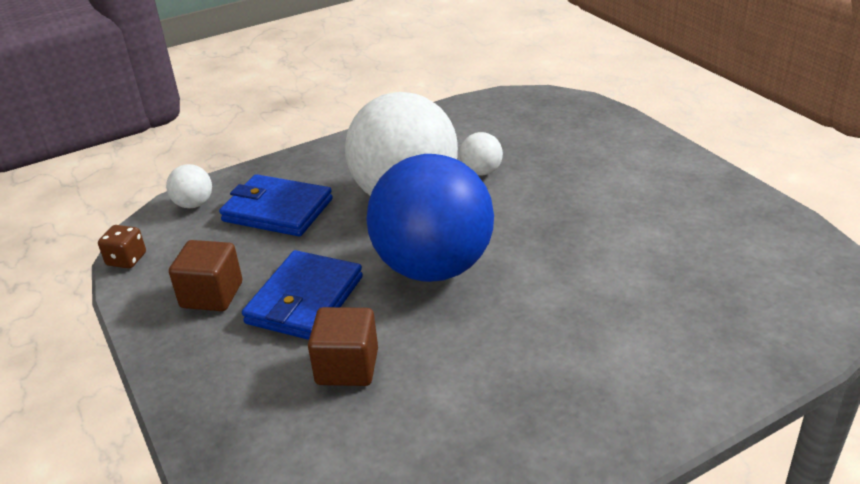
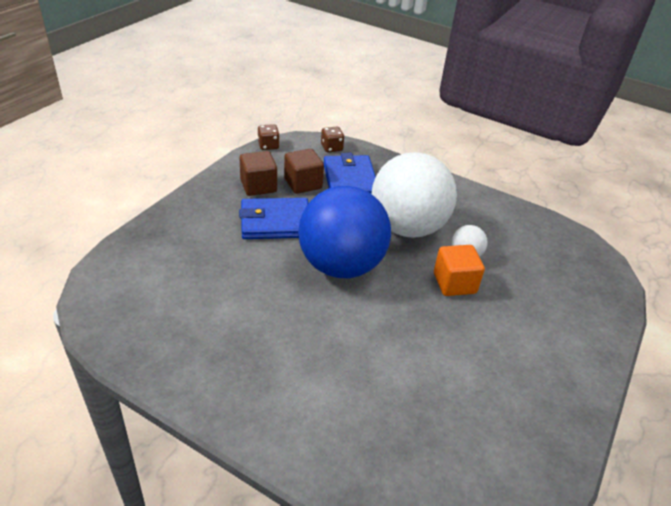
camera: 55 degrees right, 5 degrees up
white ball [166,164,212,208] -> brown dice [321,127,344,152]
brown cube [308,307,378,386] -> brown cube moved to [284,149,324,194]
none -> orange cube [434,245,485,296]

